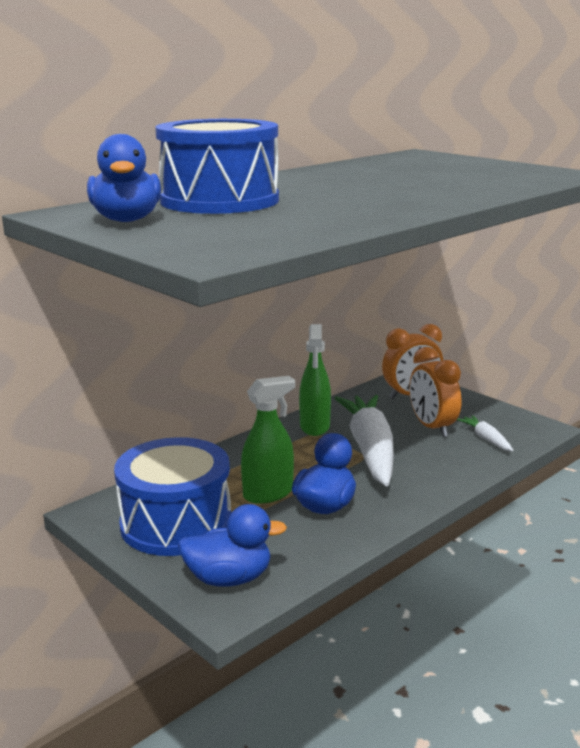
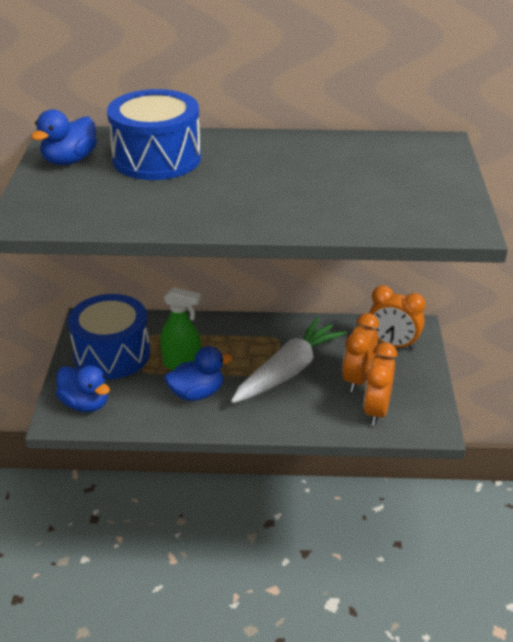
camera: 45 degrees right, 15 degrees up
green spray bottle [299,324,331,436] -> none
white carrot [457,415,513,451] -> orange clock [364,342,397,426]

